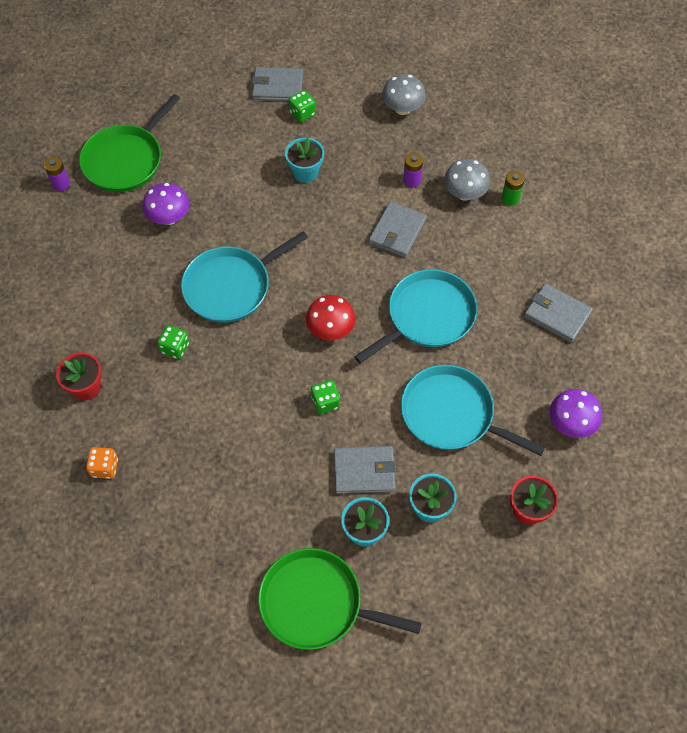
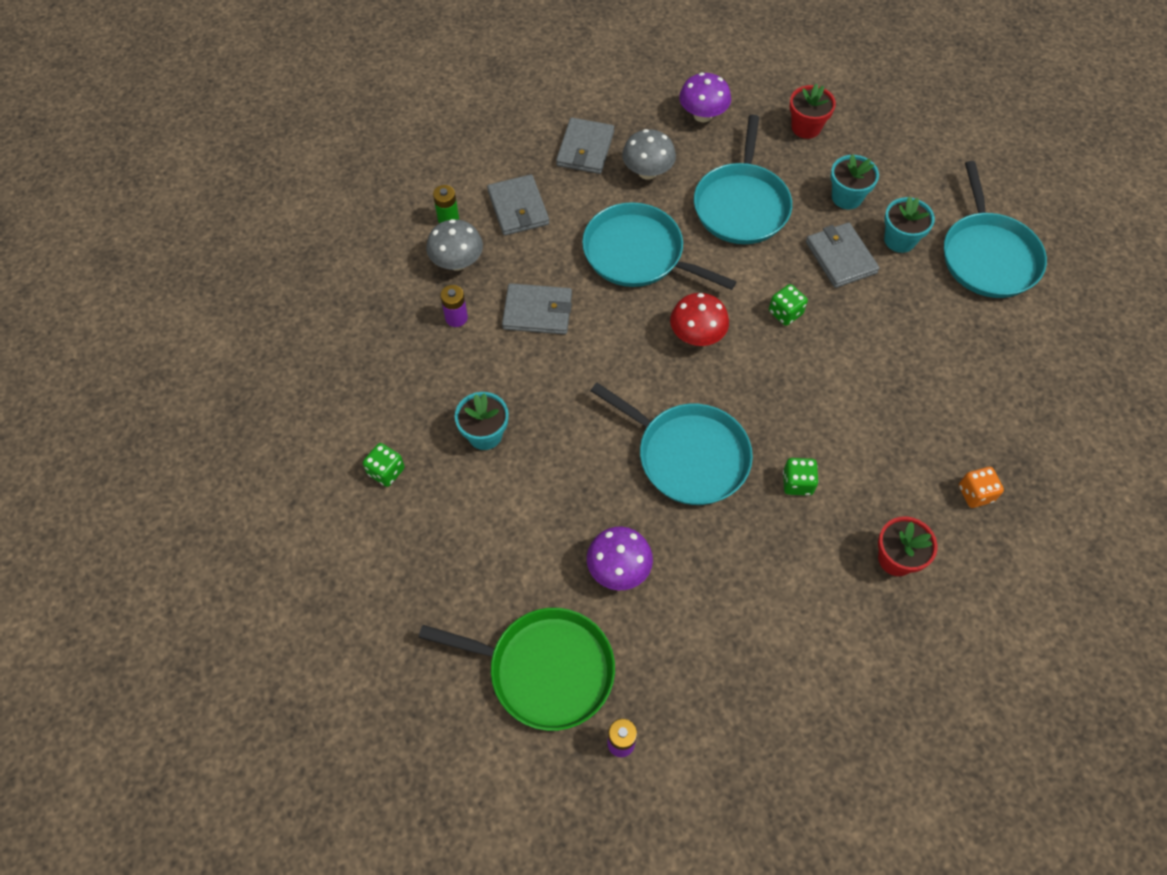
camera: 110 degrees left, 0 degrees up
grey wallet [252,67,303,101] -> grey wallet moved to [487,174,549,236]
green pan [258,548,421,650] -> turquoise pan [944,161,1047,298]
grey mushroom [382,74,426,115] -> grey mushroom moved to [622,129,676,180]

